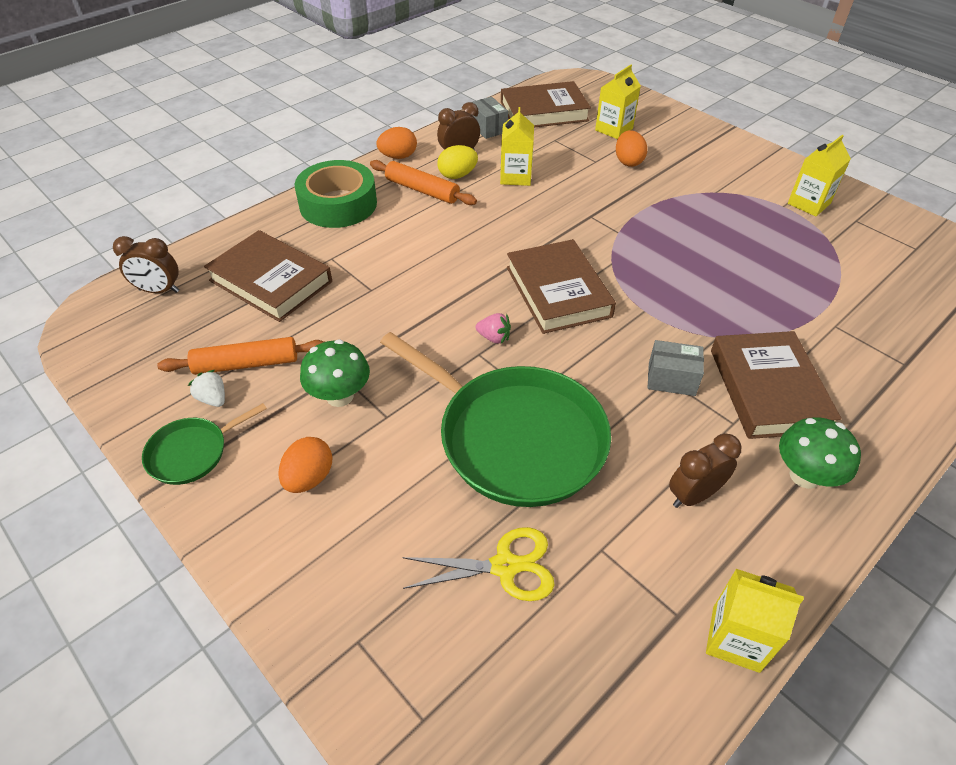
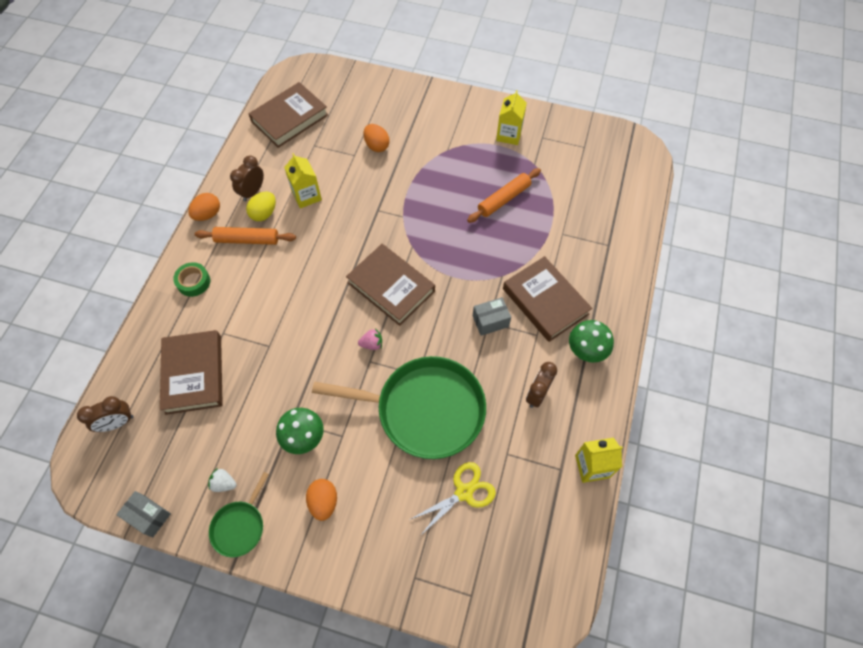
camera: 30 degrees left, 15 degrees up
orange rolling pin [157,337,324,375] -> orange rolling pin moved to [467,168,541,223]
brown book [204,230,332,322] -> brown book turned 75 degrees clockwise [160,330,223,415]
green tape [295,160,377,228] -> green tape [173,262,210,297], size x0.53
grey box [472,97,508,139] -> grey box moved to [116,491,171,537]
yellow carton [595,64,641,139] -> none

